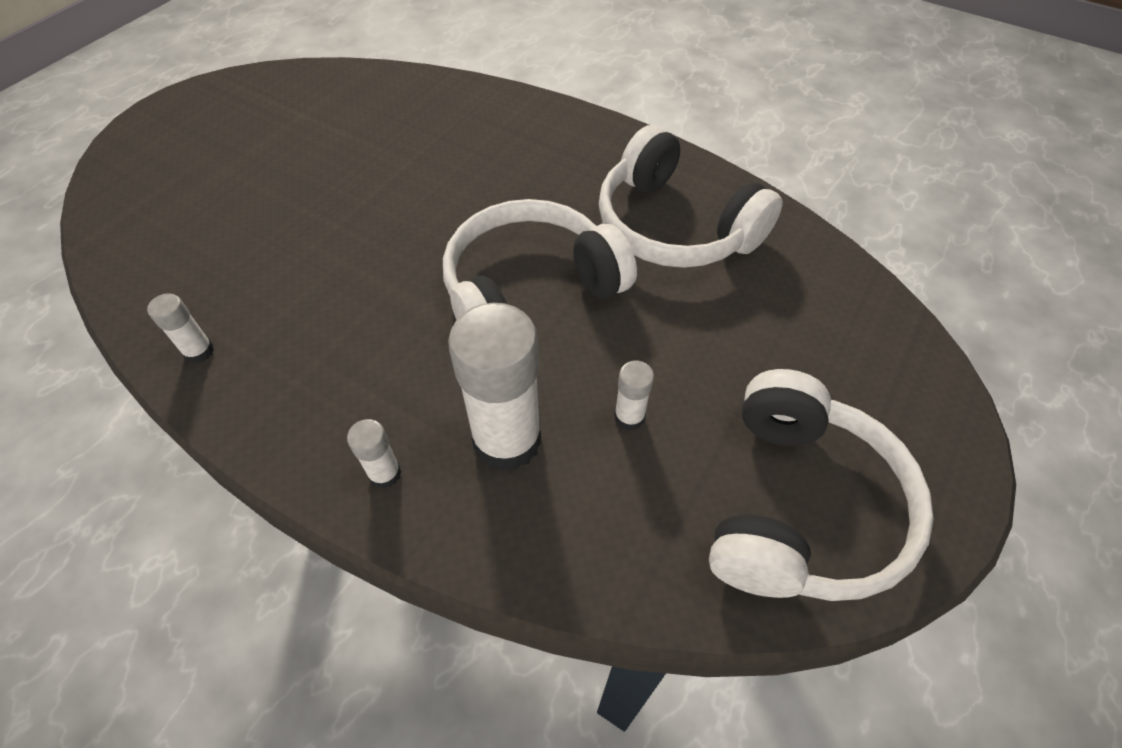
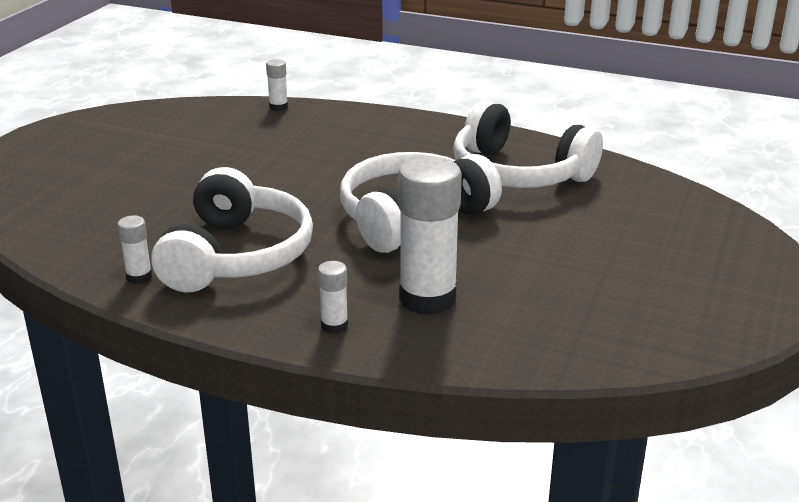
camera: 10 degrees left, 25 degrees down
white glue stick [614,361,654,431] -> white glue stick moved to [266,59,288,111]
white headphones [709,369,934,601] -> white headphones moved to [152,167,313,292]

